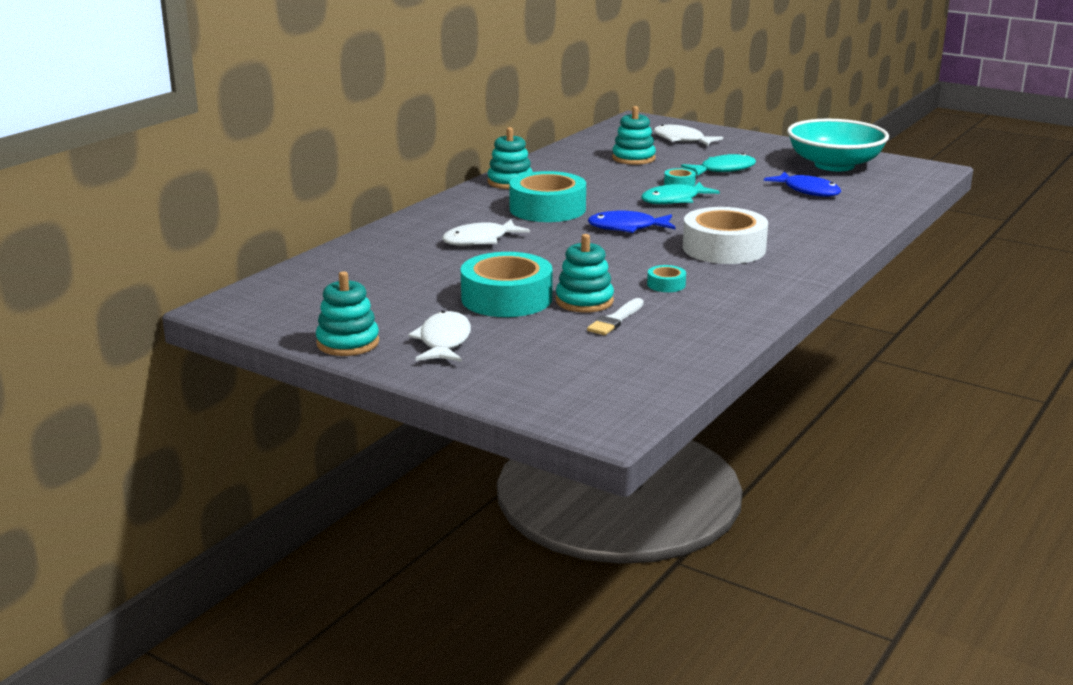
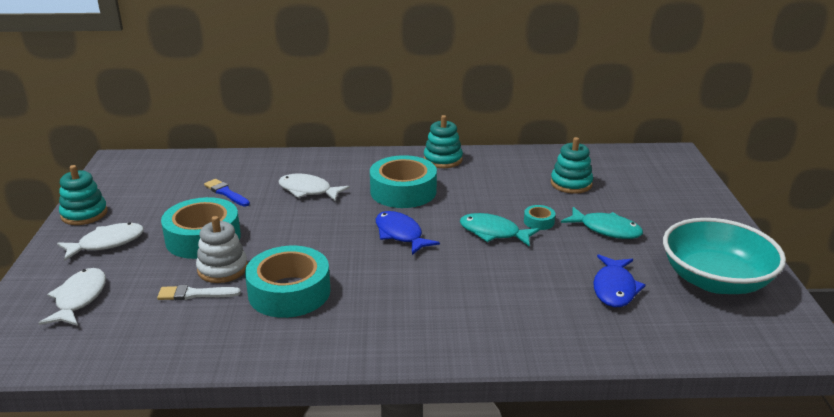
camera: 55 degrees right, 5 degrees up
turquoise stacking toy [556,234,614,313] -> white stacking toy [196,216,248,283]
turquoise tape [647,265,686,292] -> turquoise tape [245,246,330,318], size x2.32
white fish [653,124,723,146] -> white fish moved to [39,268,106,326]
white tape [683,207,768,264] -> none
none -> blue brush [204,179,250,206]

